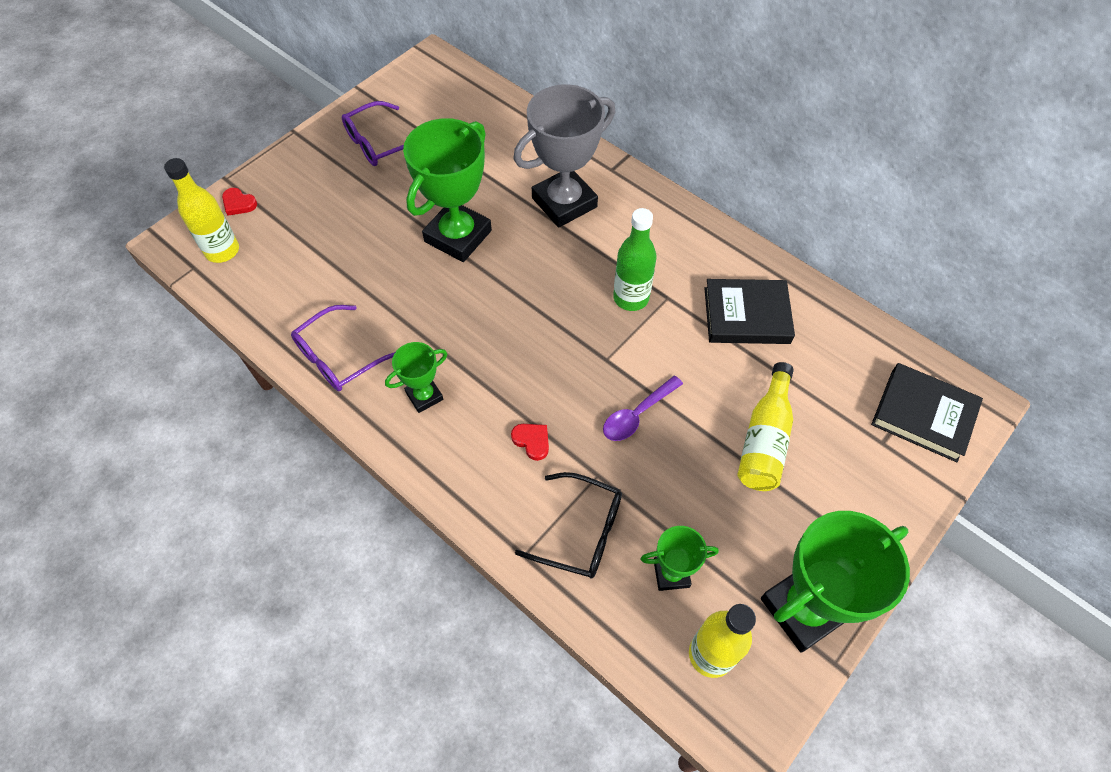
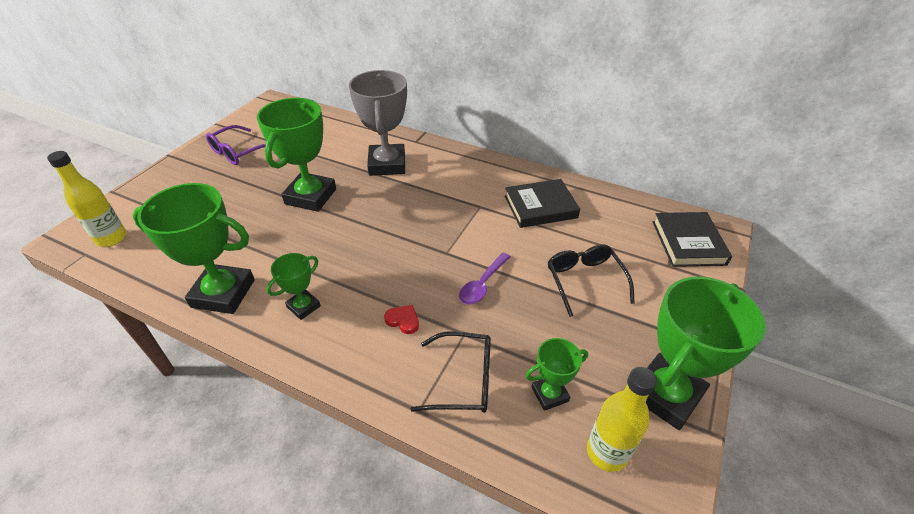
camera: 15 degrees left, 15 degrees down
red heart [222,188,257,216] -> none
purple glasses [291,305,395,391] -> green trophy [133,183,255,314]
grey trophy [513,84,615,227] -> grey trophy turned 45 degrees counterclockwise [349,70,407,176]
green bottle [613,208,657,311] -> none
yellow bottle [737,362,794,491] -> black glasses [548,244,635,317]
black book [871,363,983,462] -> black book turned 75 degrees clockwise [653,212,732,267]

